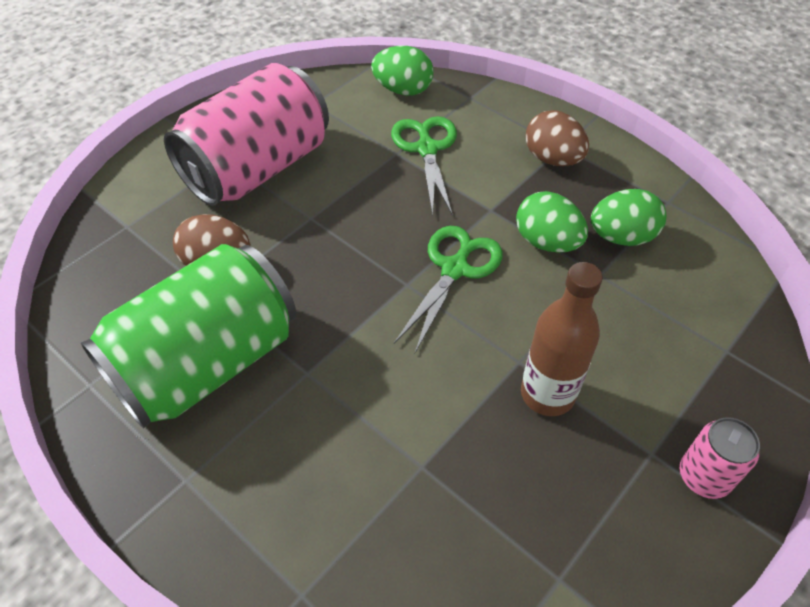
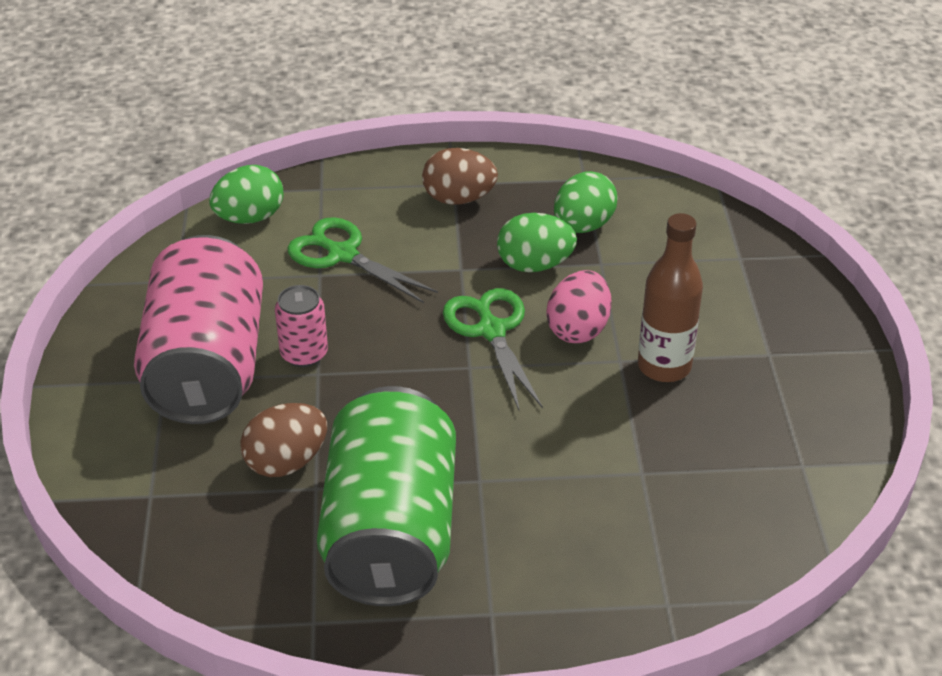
camera: 45 degrees left, 10 degrees down
pink can [680,417,760,499] -> pink can moved to [275,285,328,367]
none -> pink egg [547,270,611,343]

